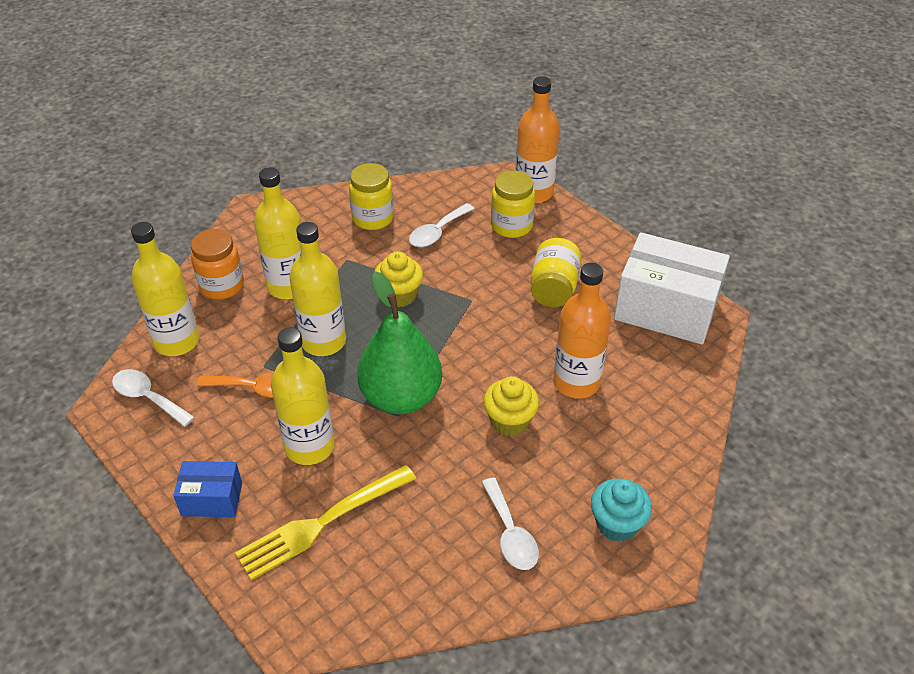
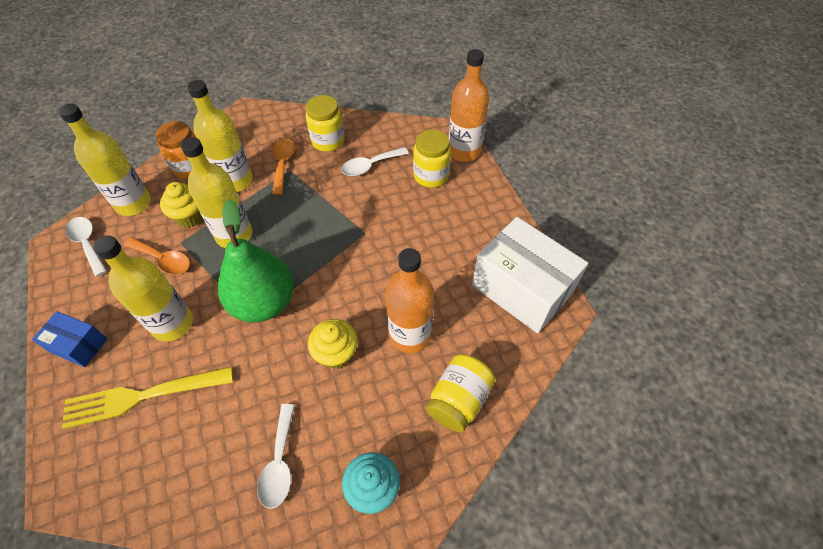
camera: 20 degrees right, 10 degrees up
yellow cupcake [375,251,423,307] -> yellow cupcake moved to [160,182,203,228]
yellow jar [531,238,581,307] -> yellow jar moved to [426,354,495,432]
none -> orange spoon [272,139,295,195]

